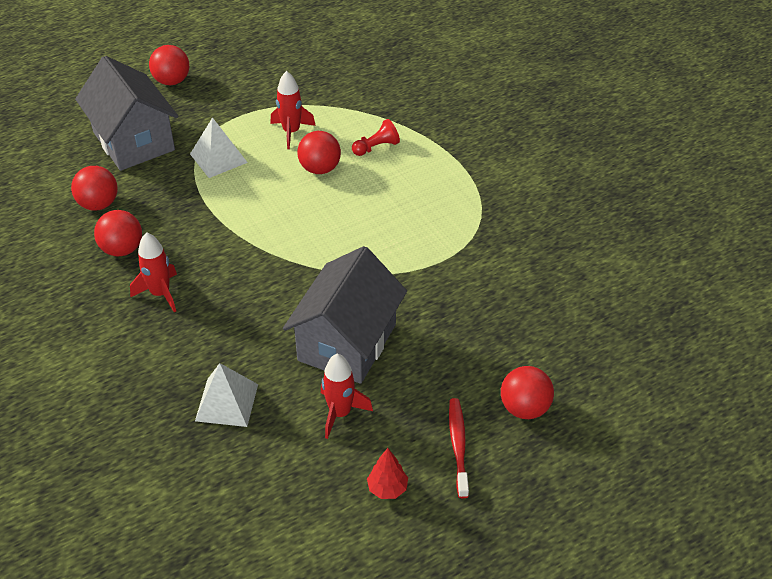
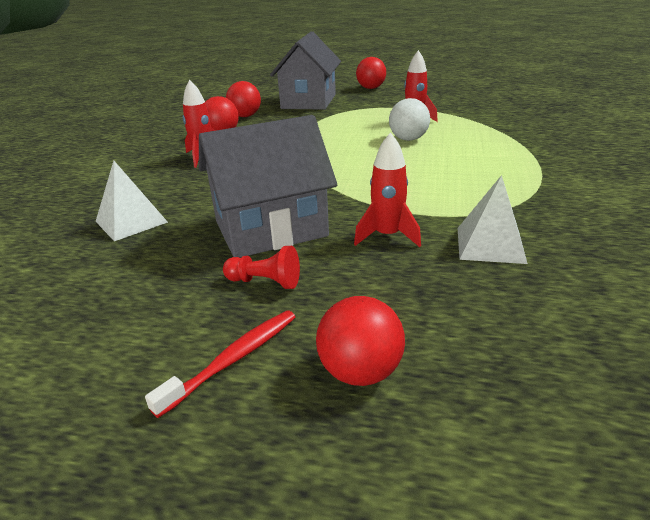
camera: 45 degrees right, 15 degrees down
white pyramid [190,117,248,178] -> white pyramid moved to [458,175,528,264]
red ball [297,131,341,174] -> white ball [389,98,430,141]
red rocket [321,354,373,439] -> red rocket moved to [354,132,421,247]
red pawn [352,119,400,156] -> red pawn moved to [223,246,300,289]
red tree [367,448,408,499] -> none

